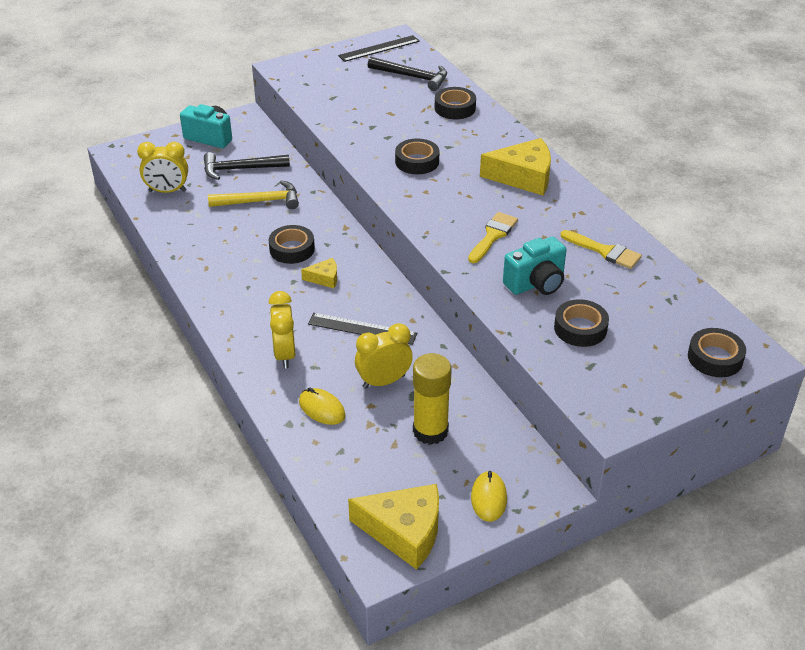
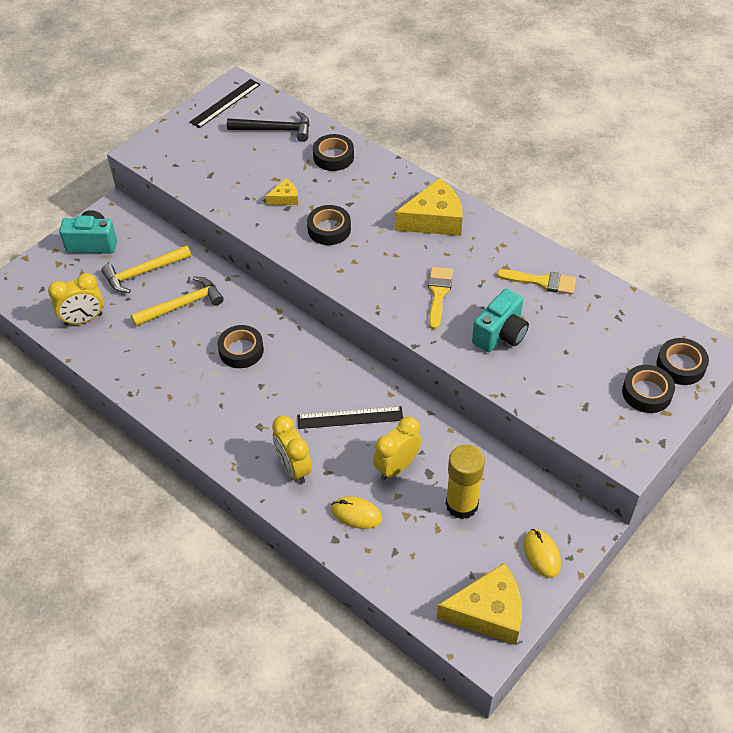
camera: 20 degrees left, 10 degrees up
black hammer [204,152,290,180] -> yellow hammer [101,245,191,293]
yellow cheese [301,258,337,288] -> yellow cheese moved to [265,178,298,205]
black tape [554,299,609,347] -> black tape moved to [622,365,675,413]

